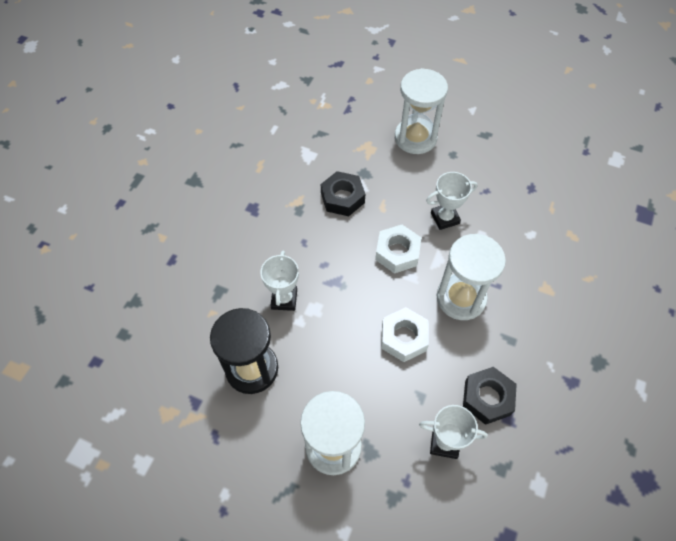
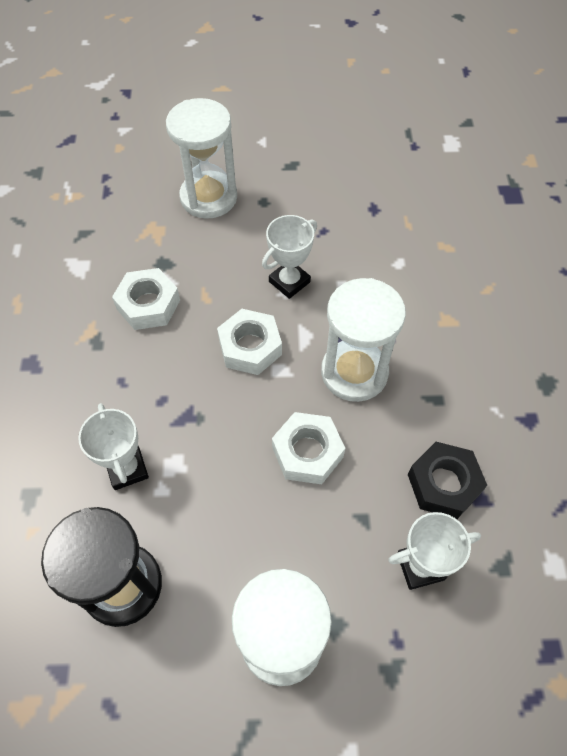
camera: 25 degrees left, 0 degrees up
black nut [321,171,365,216] -> white nut [112,268,180,330]

